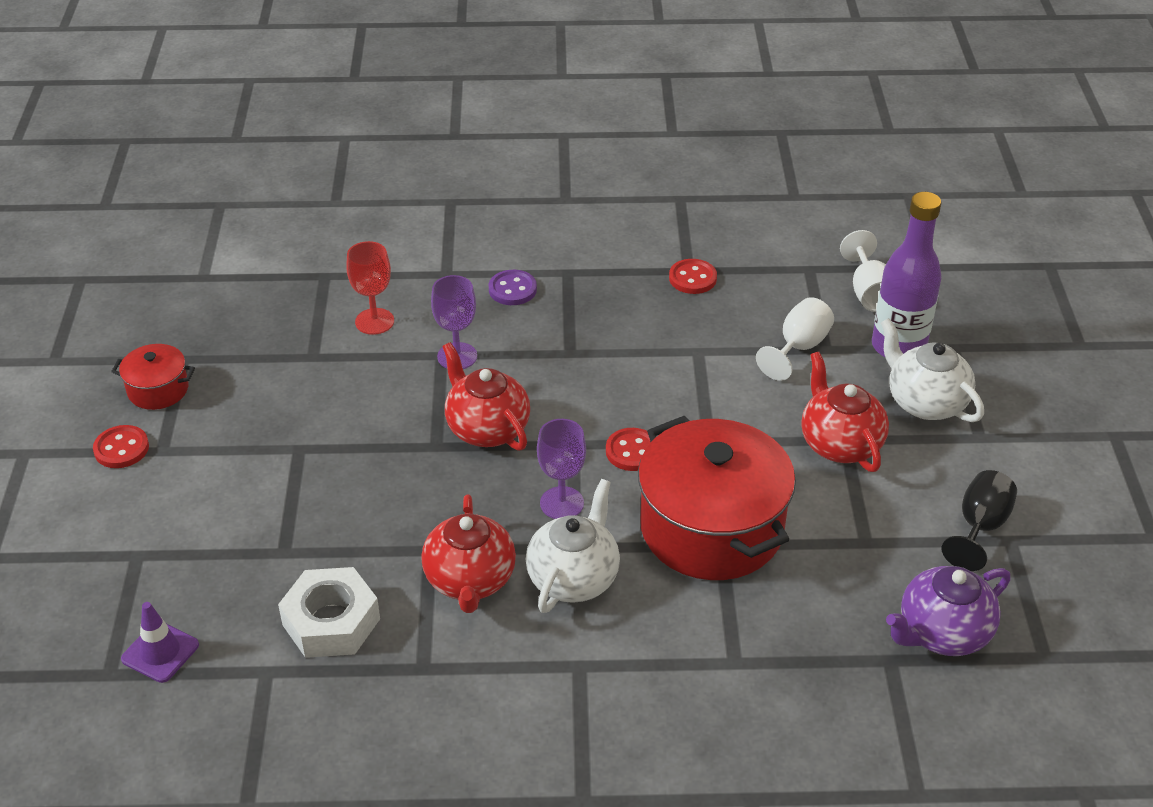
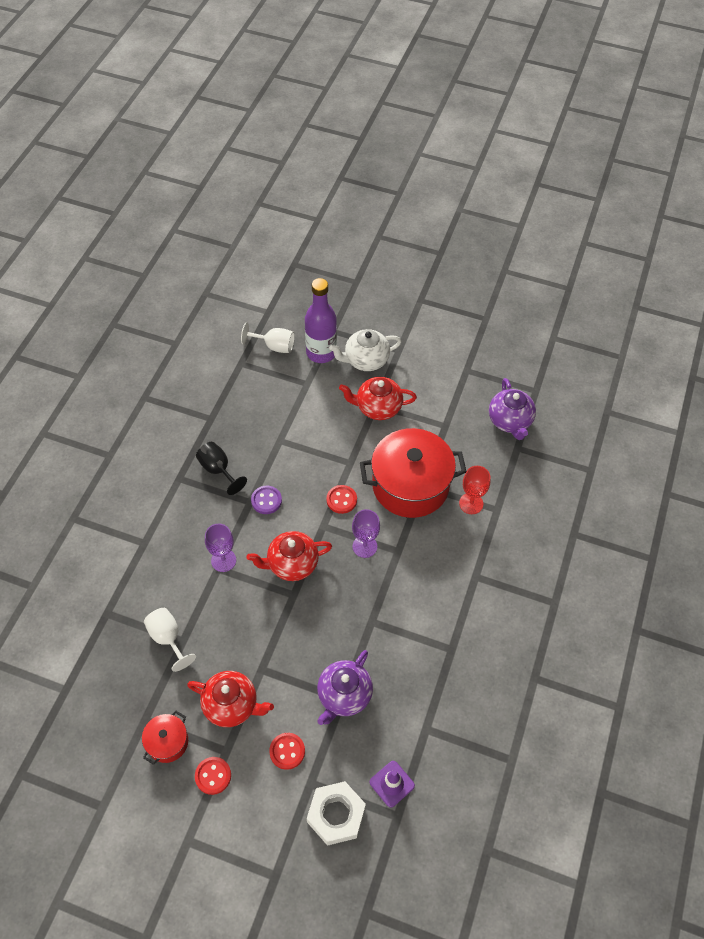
camera: 70 degrees left, 15 degrees up
white nut [278,567,380,658] -> white nut moved to [307,781,366,846]
red goblet [346,241,394,335] -> red goblet moved to [459,466,490,514]
red teapot [421,494,516,613] -> red teapot moved to [187,671,274,727]
purple button [489,270,537,305] -> purple button moved to [251,486,282,514]
white teapot [526,479,620,613] -> none
red button [669,259,717,294] -> red button moved to [269,733,305,770]
white goblet [756,297,834,381] -> white goblet moved to [144,608,196,672]
black goblet [941,470,1017,571] -> black goblet moved to [196,442,247,495]
none -> purple teapot [317,650,373,725]

